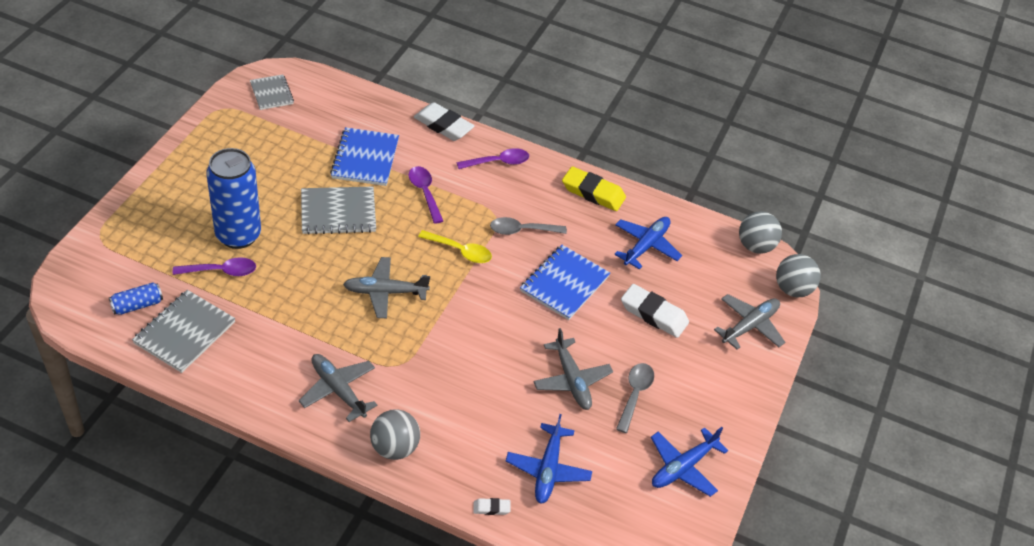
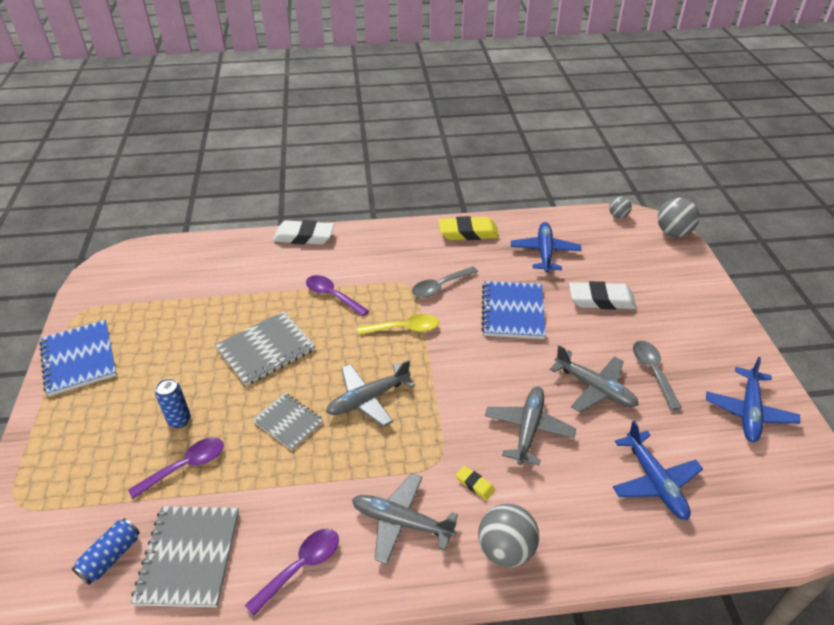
camera: 25 degrees left, 5 degrees down
blue can [206,148,261,249] -> blue can [155,378,191,428], size x0.45
grey notebook [250,74,294,110] -> grey notebook moved to [252,393,323,450]
blue notebook [330,127,399,186] -> blue notebook moved to [39,320,117,396]
purple spoon [457,148,529,169] -> purple spoon moved to [245,529,339,616]
white eraser [473,498,510,515] -> none
grey plane [714,294,785,350] -> grey plane moved to [485,387,576,465]
grey ball [739,211,782,254] -> grey ball [609,197,632,218], size x0.57
none -> yellow eraser [456,465,495,500]

